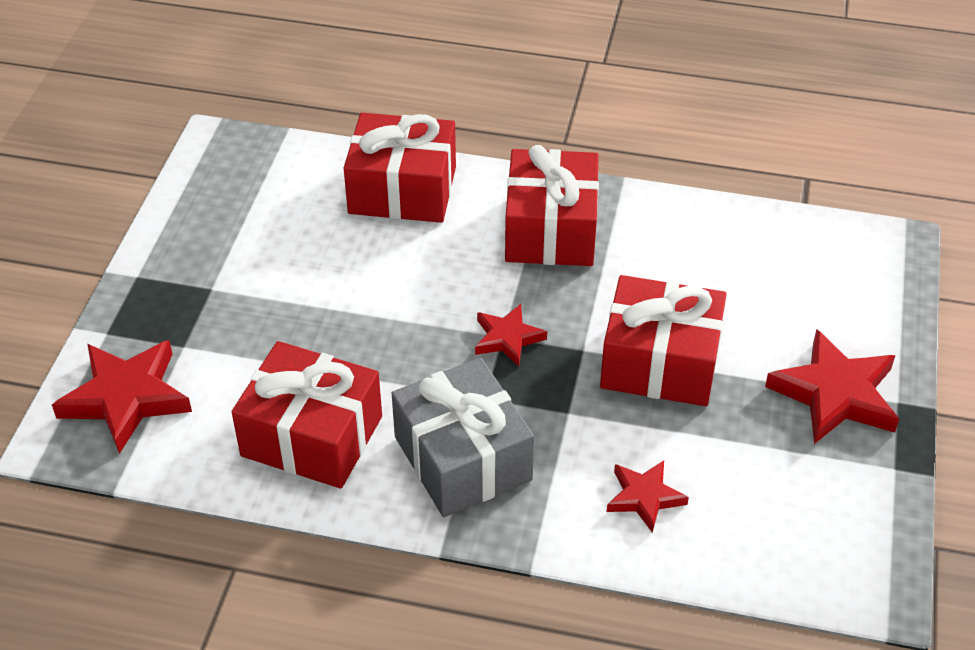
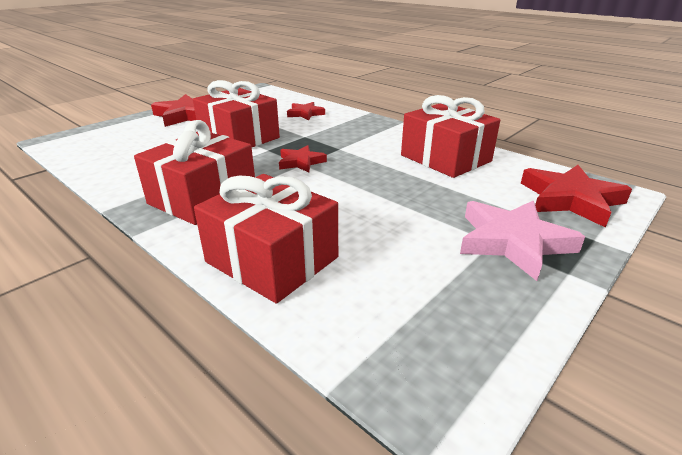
camera: 150 degrees left, 15 degrees down
grey gift [392,358,534,517] -> none
none -> pink star [460,201,585,281]

